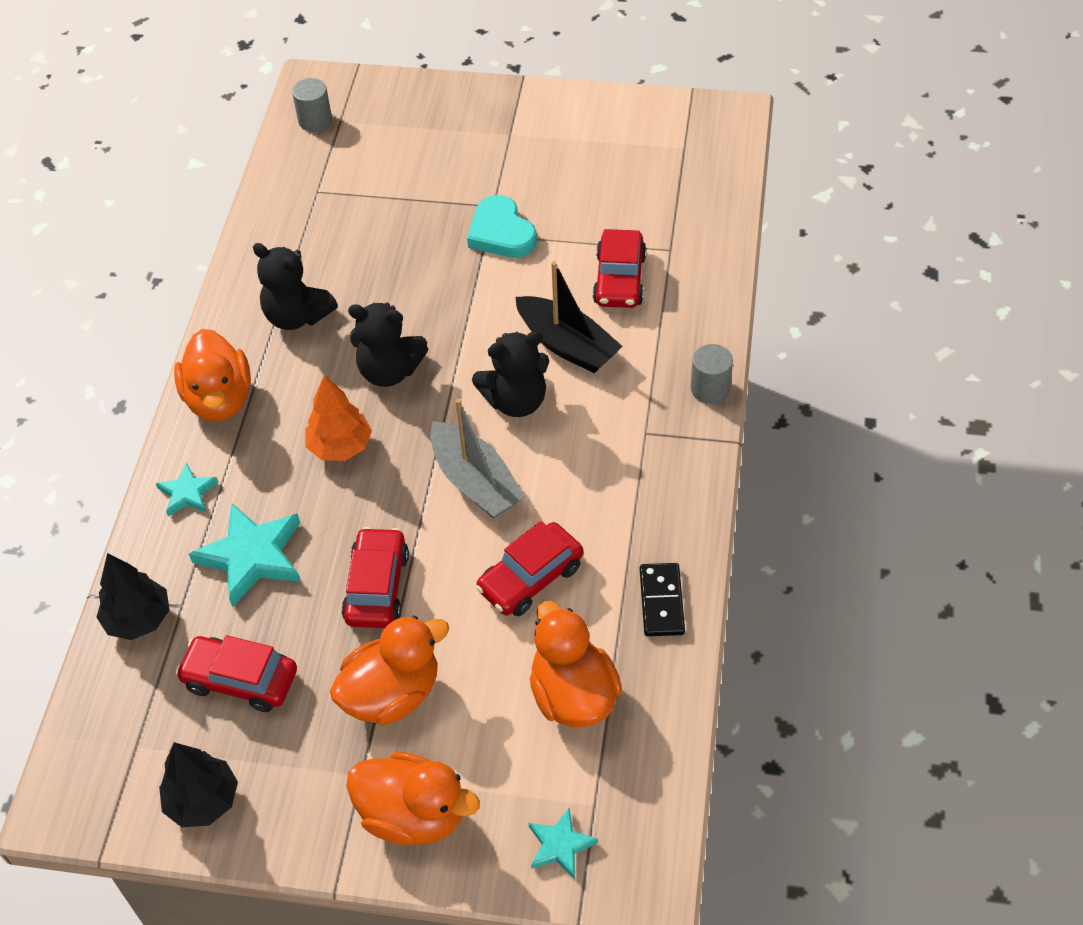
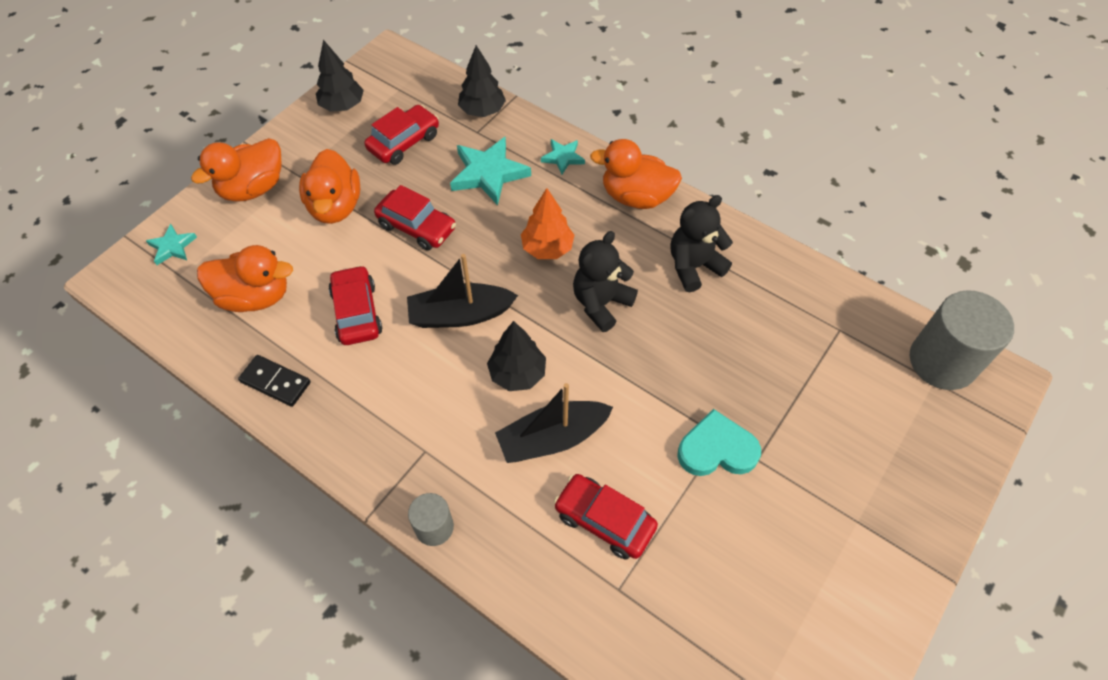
camera: 115 degrees right, 5 degrees up
grey cylinder [292,78,332,132] -> grey cylinder [910,290,1014,390], size x1.91
grey boat [430,398,525,519] -> black boat [407,254,518,328]
black teddy bear [472,331,549,417] -> black tree [487,321,546,391]

